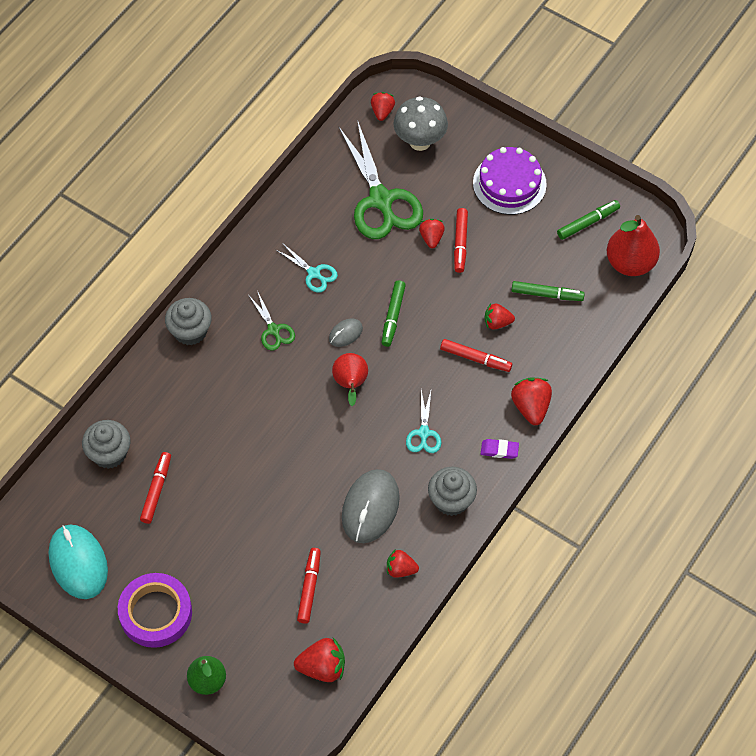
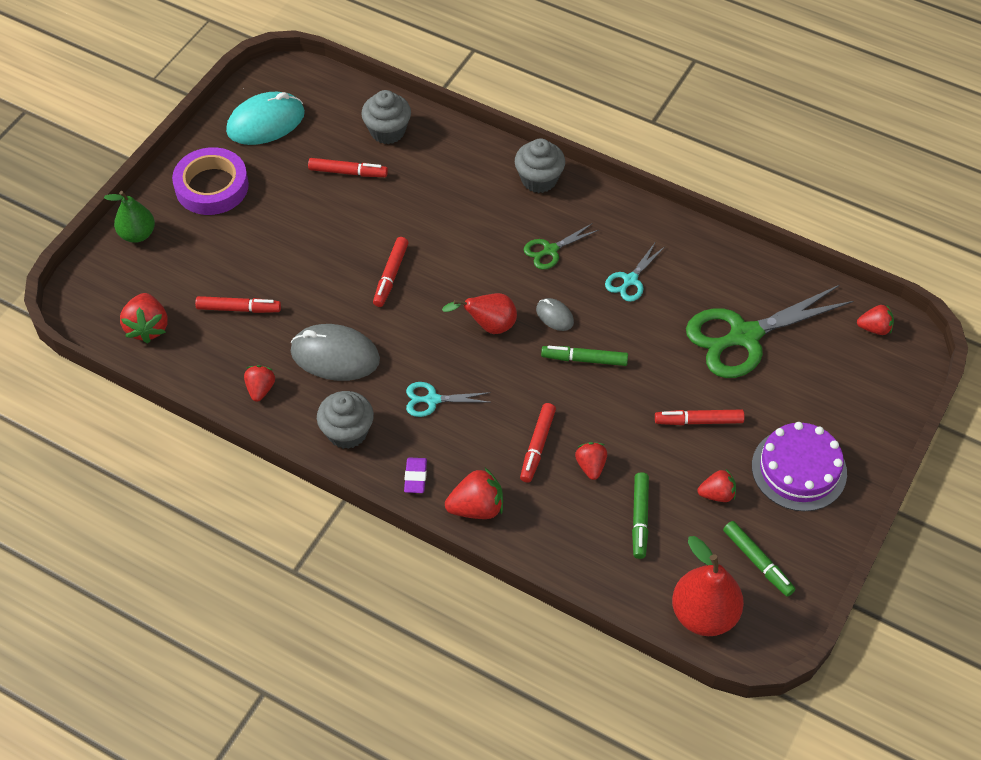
camera: 85 degrees right, 5 degrees down
grey mushroom [393,96,448,151] -> none
red strawberry [419,219,445,248] -> red strawberry moved to [698,469,736,502]
none -> red marker [373,237,408,307]

